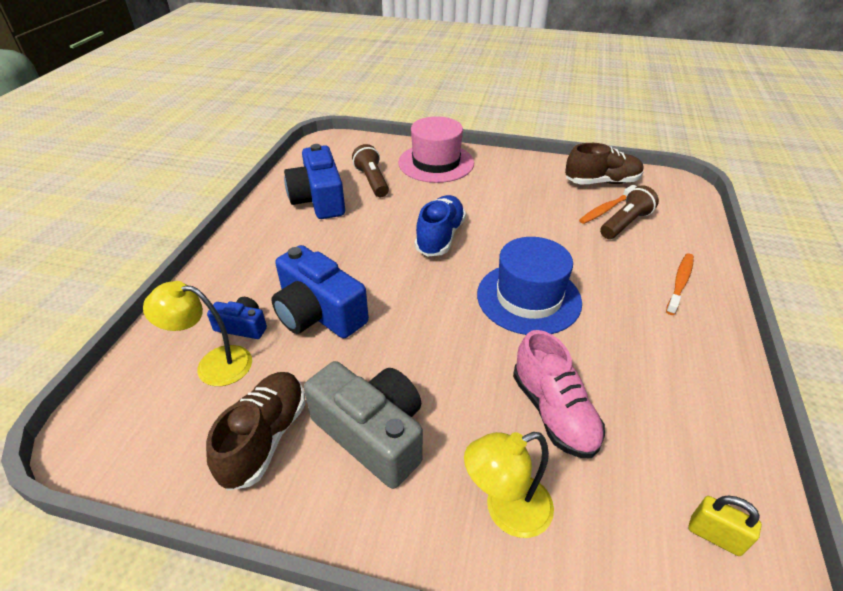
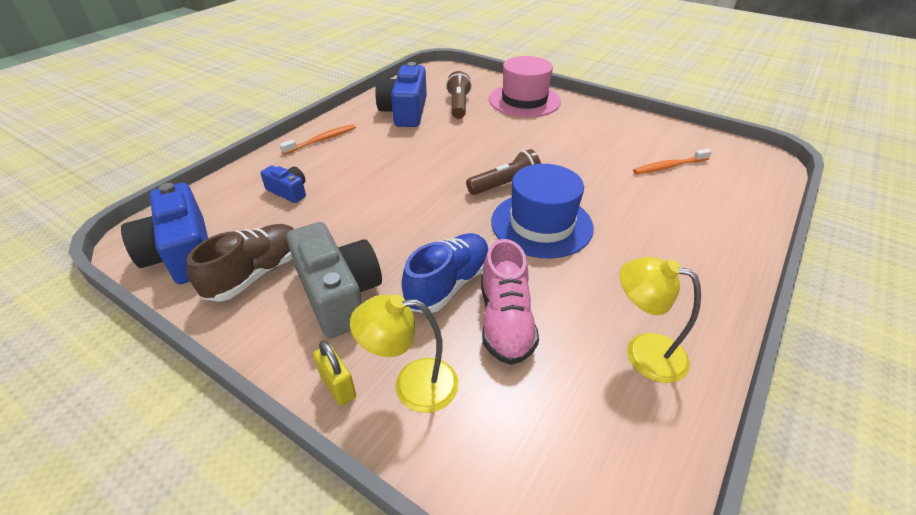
camera: 20 degrees right, 0 degrees up
yellow lamp [143,281,252,386] -> yellow lamp moved to [620,257,701,383]
blue camera [271,245,369,338] -> blue camera moved to [121,183,208,284]
blue shoe [415,195,466,257] -> blue shoe moved to [401,233,489,313]
brown shoe [565,143,644,184] -> none
brown flashlight [600,185,659,239] -> brown flashlight moved to [466,149,541,195]
orange toothbrush [666,253,694,315] -> orange toothbrush moved to [280,124,356,155]
yellow padlock [689,496,762,556] -> yellow padlock moved to [313,341,356,406]

